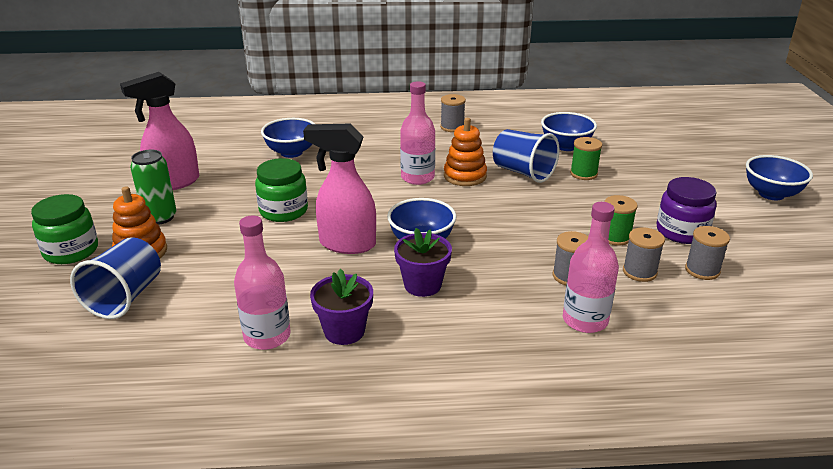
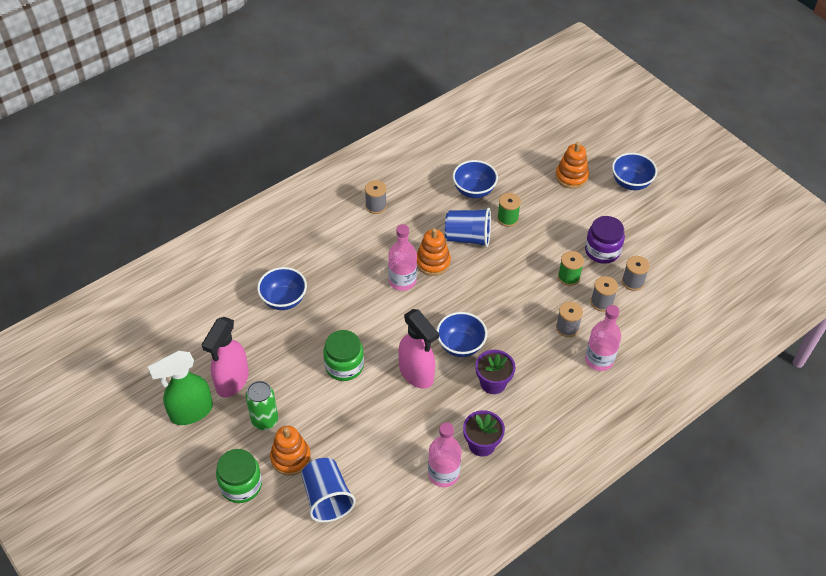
camera: 35 degrees left, 20 degrees up
pink spray bottle [303,123,376,254] -> pink spray bottle turned 105 degrees counterclockwise [398,309,439,389]
none -> green spray bottle [148,351,213,425]
none -> orange stacking toy [555,142,589,189]

